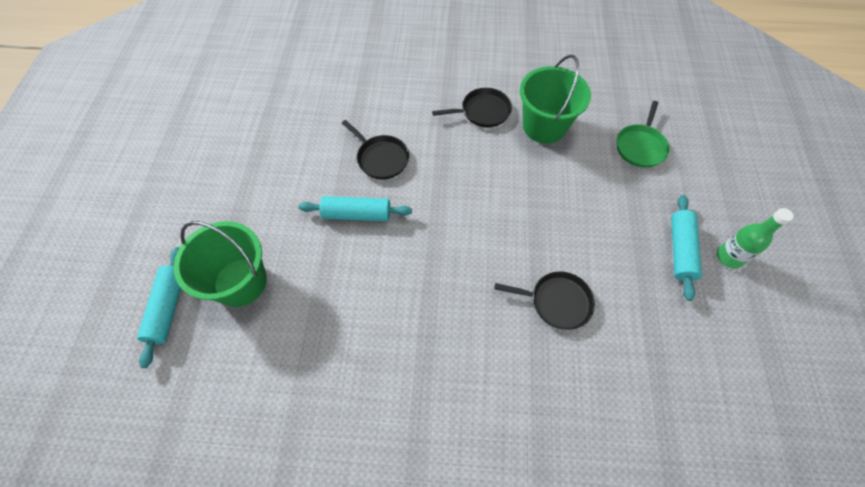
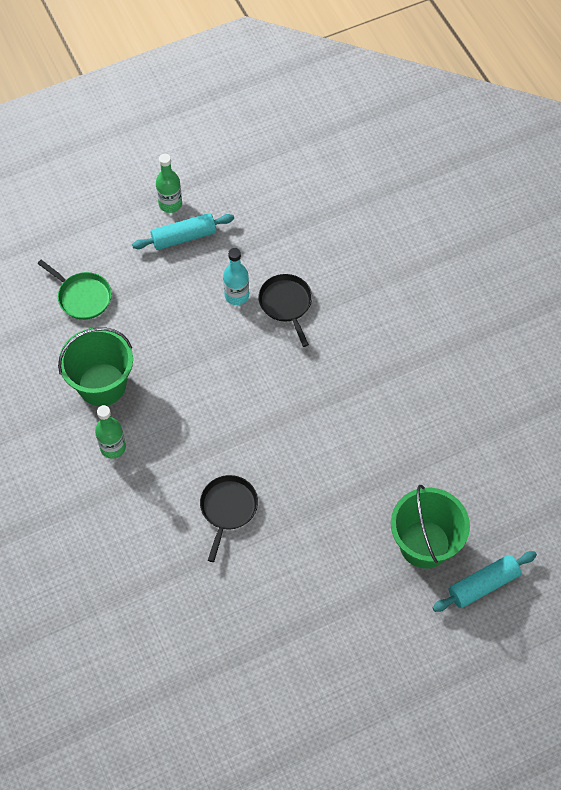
camera: 120 degrees left, 0 degrees up
turquoise rolling pin [298,196,412,221] -> none
black pan [432,88,512,127] -> green bottle [95,405,126,459]
green pan [617,101,670,168] -> green pan turned 45 degrees clockwise [38,260,112,320]
none -> turquoise bottle [223,248,249,305]

